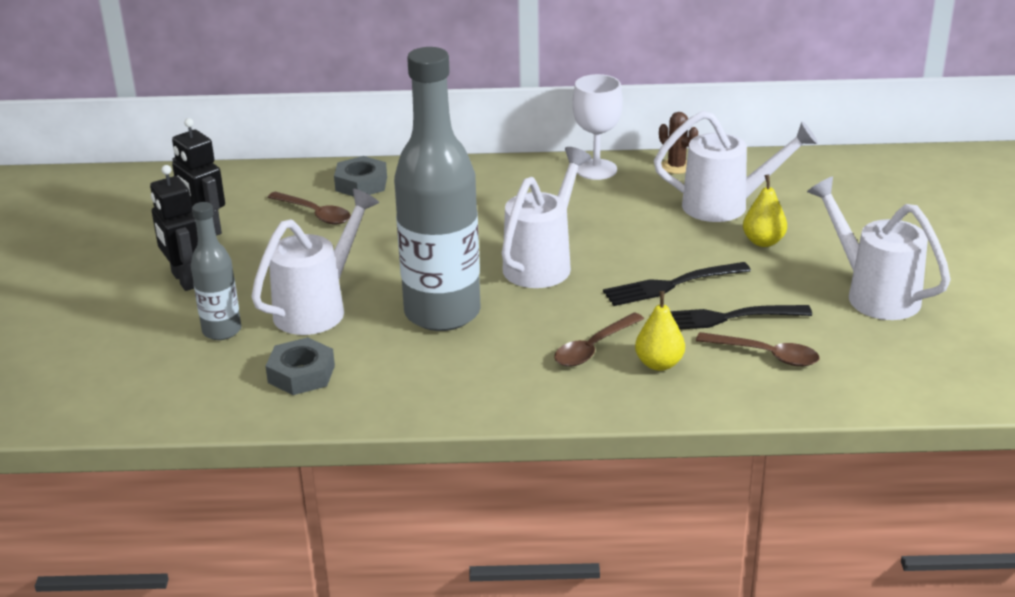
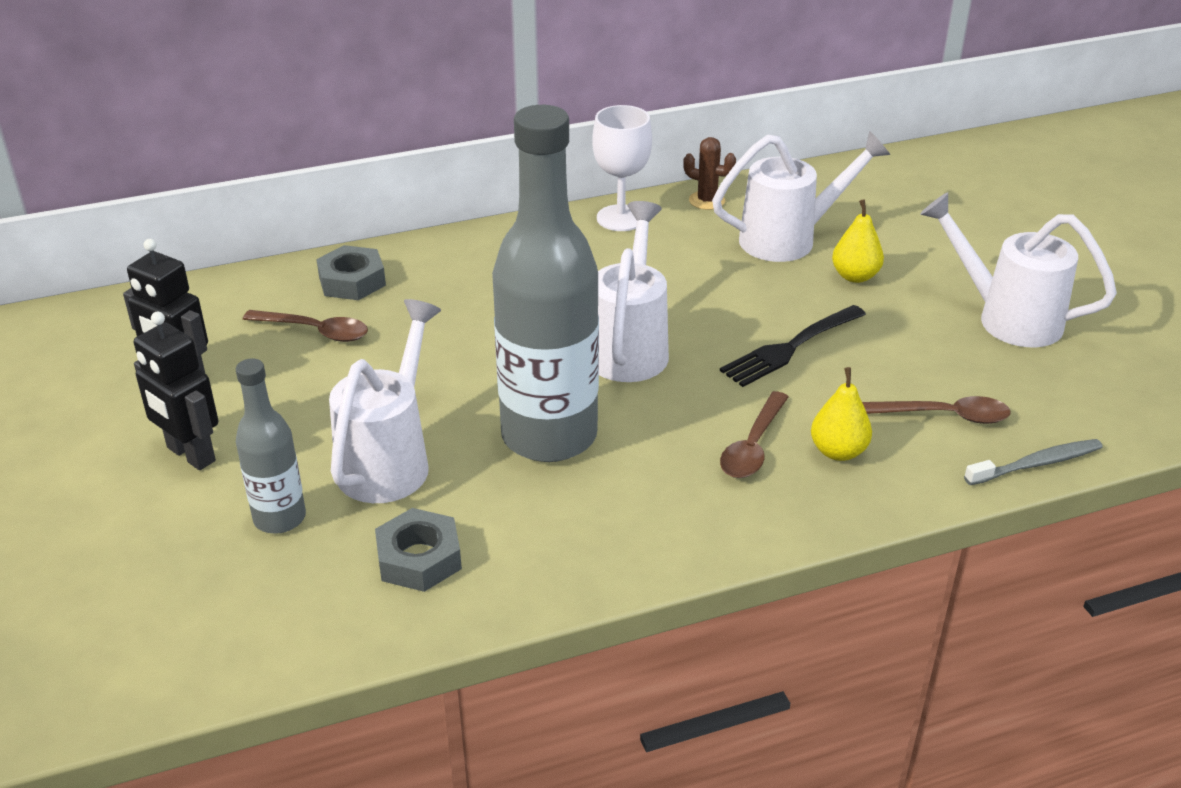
camera: 20 degrees left, 5 degrees up
black fork [670,305,812,330] -> none
none -> grey toothbrush [964,439,1103,485]

